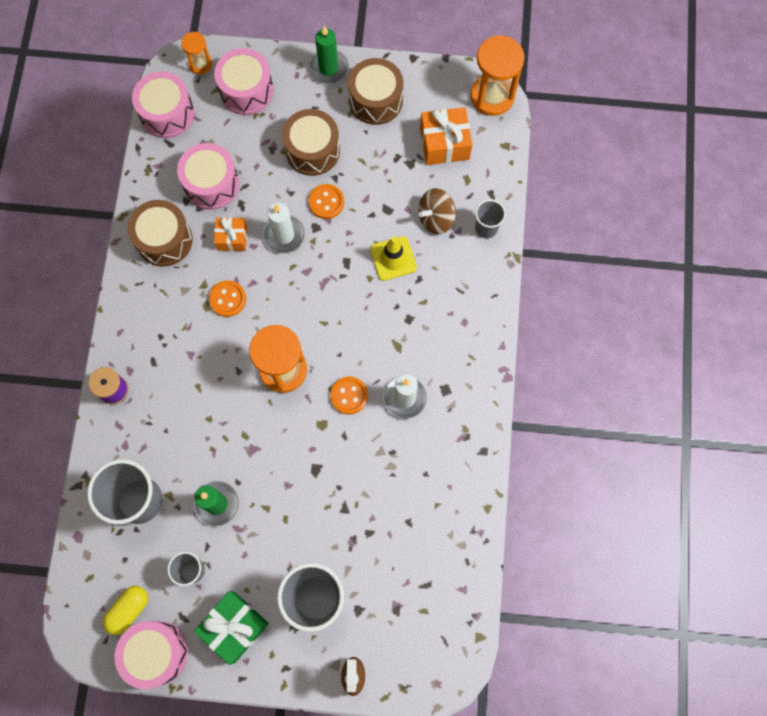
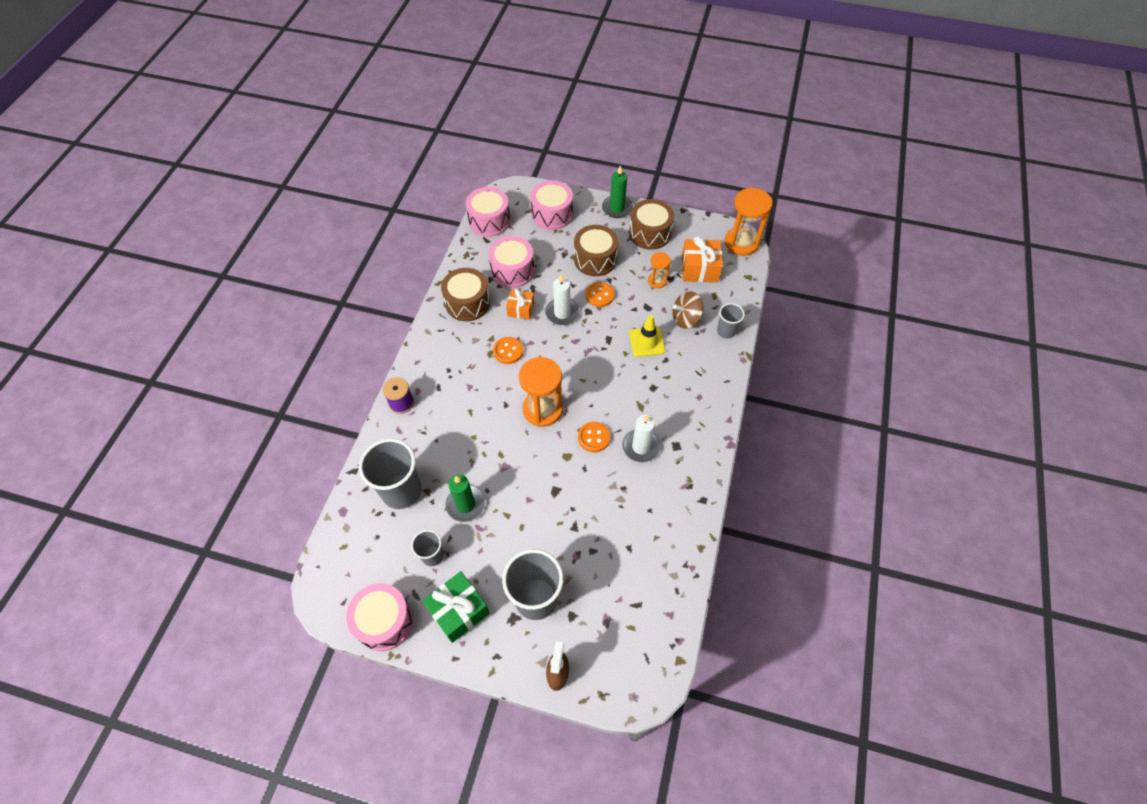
camera: 10 degrees right, 15 degrees down
yellow capsule [103,586,148,635] -> none
orange hourglass [181,32,212,75] -> orange hourglass moved to [648,252,671,288]

